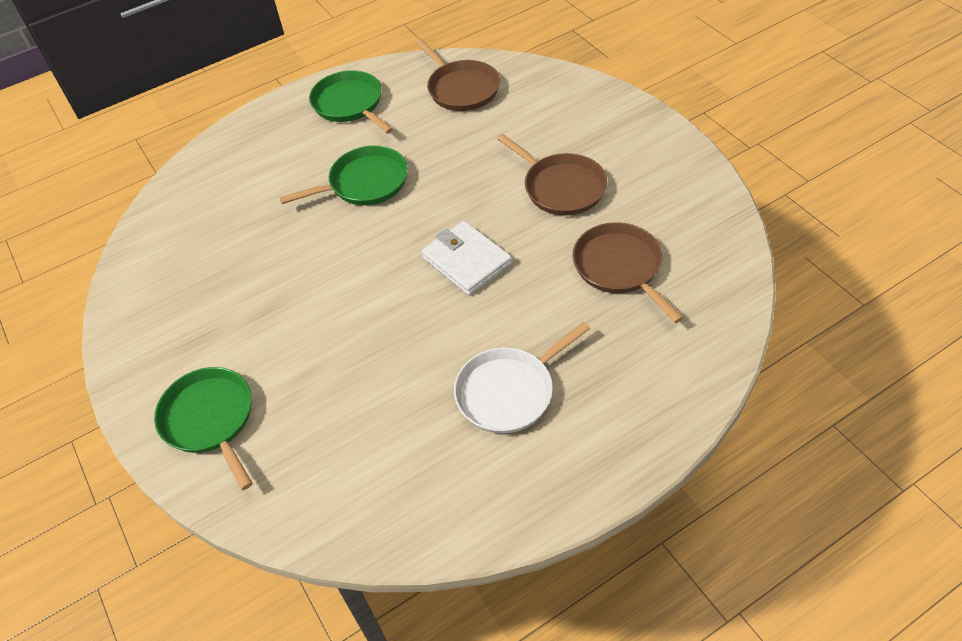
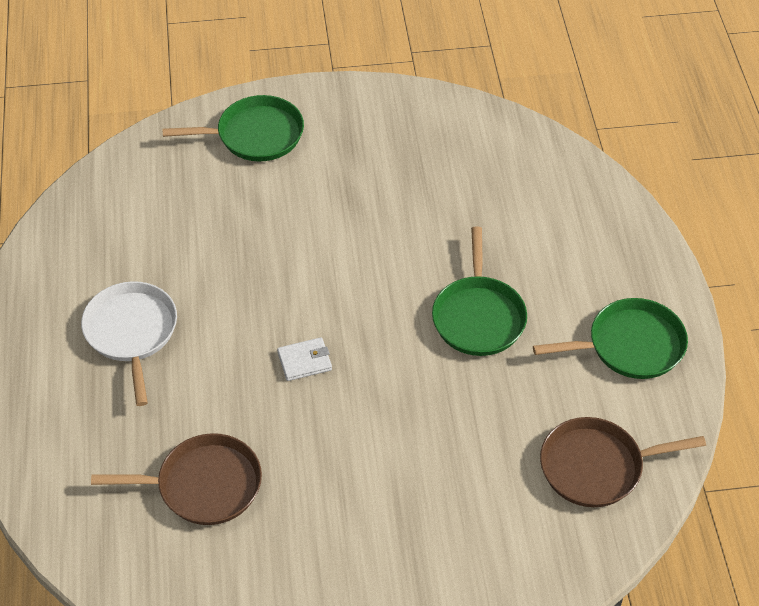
camera: 110 degrees right, 0 degrees up
white wallet [421,221,512,296] -> white wallet [277,337,332,381], size x0.58
brown pan [497,134,608,216] -> none

